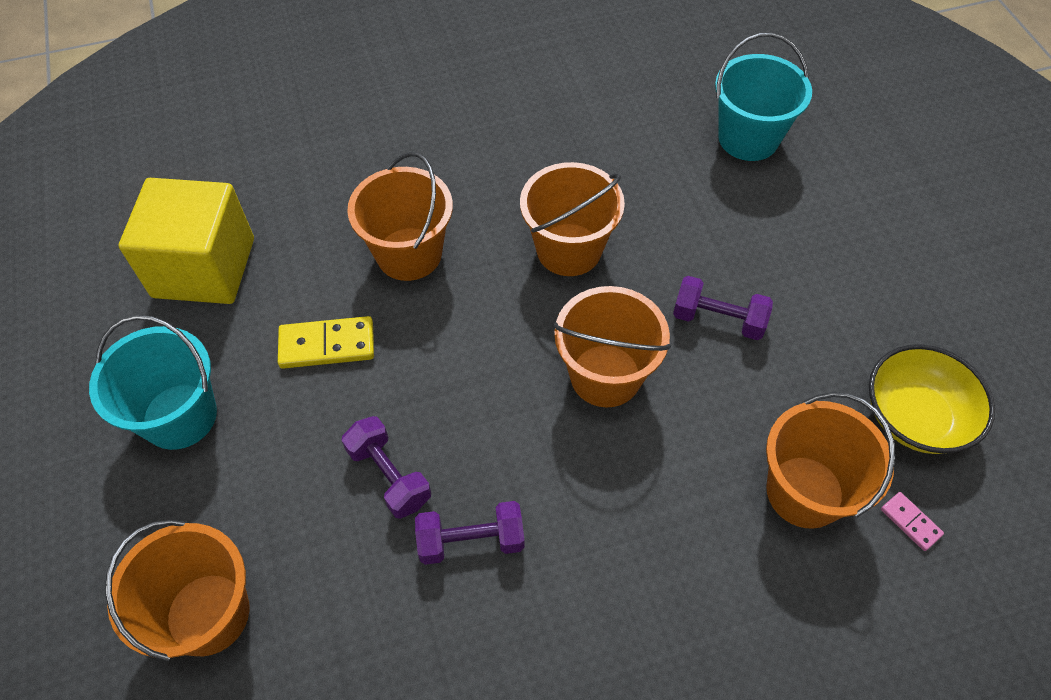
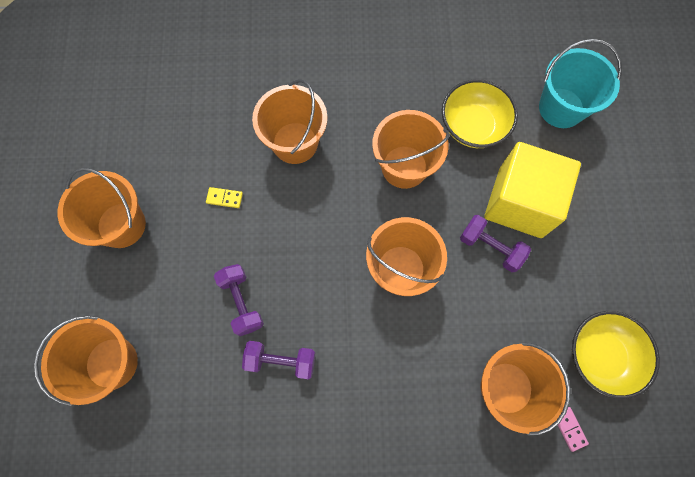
camera: 15 degrees right, 15 degrees up
turquoise bucket [89,315,217,450] -> orange bucket [58,167,146,248]
yellow cube [119,178,254,304] -> yellow cube moved to [484,142,581,238]
yellow domino [278,316,374,369] -> yellow domino [206,187,243,208], size x0.54
none -> yellow bowl [442,79,518,148]

